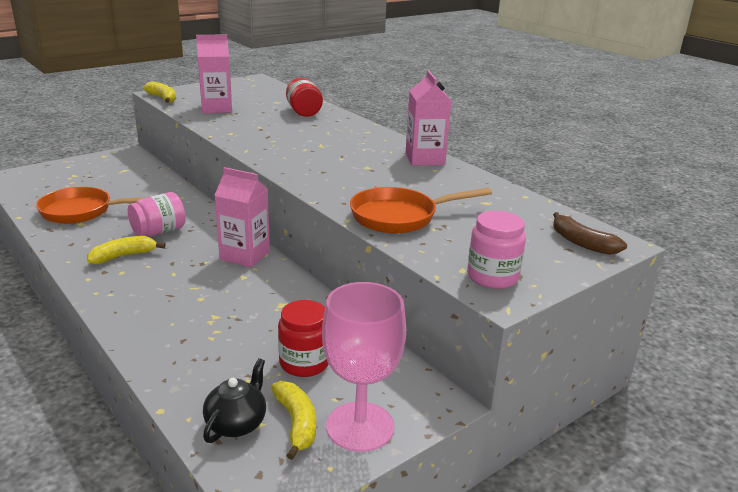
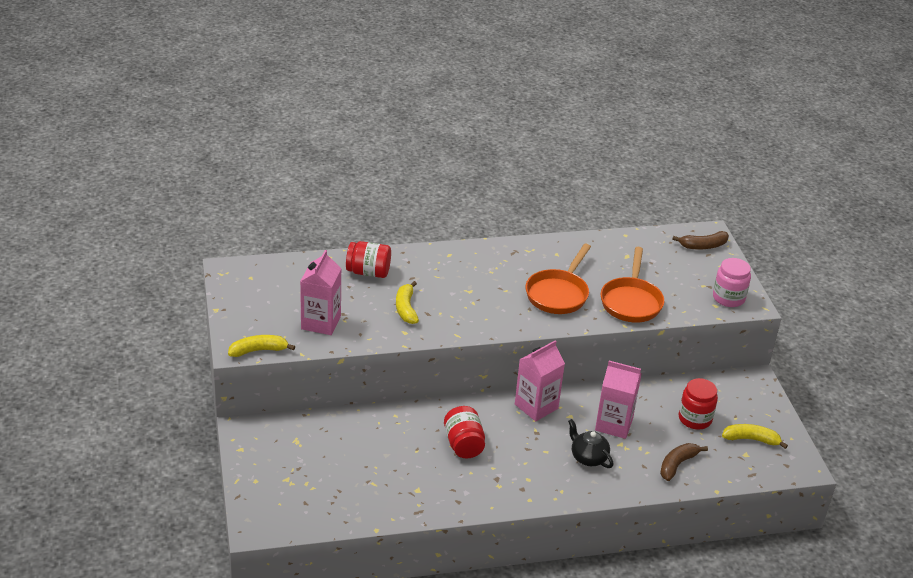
camera: 65 degrees left, 10 degrees up
orange pan [36,187,147,224] -> orange pan moved to [526,244,591,314]
yellow banana [87,236,166,264] -> yellow banana moved to [396,281,419,324]
pink jar [128,192,186,236] -> red jar [444,406,485,459]
black teapot [203,358,266,443] -> black teapot moved to [568,419,614,468]
pink goblet [322,282,406,452] -> none
pink carton [405,70,451,166] -> pink carton moved to [595,361,641,439]
none -> brown banana [660,443,708,481]

